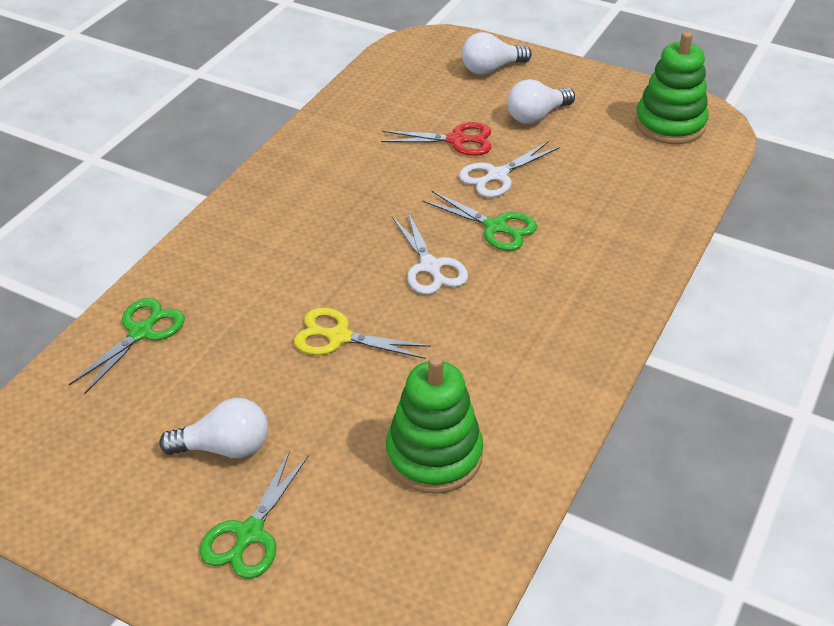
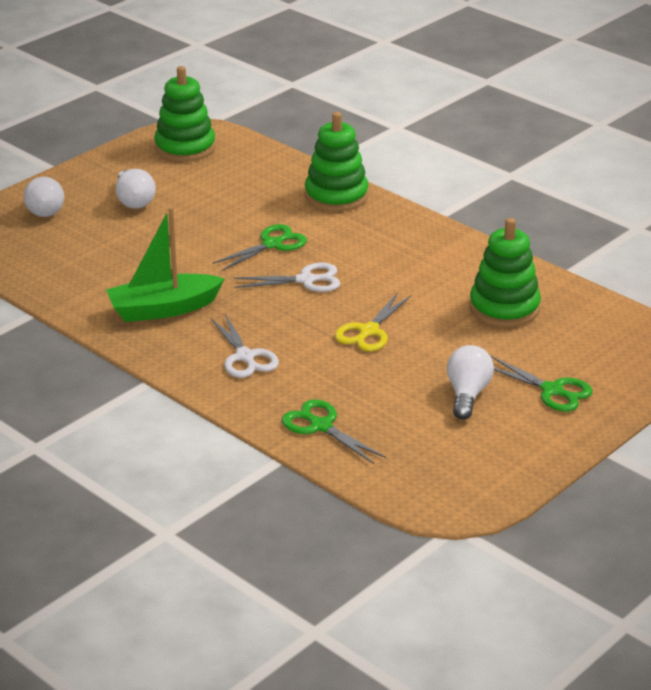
camera: 75 degrees left, 10 degrees down
red scissors [381,122,491,156] -> none
white scissors [459,141,560,198] -> white scissors moved to [211,314,279,378]
none -> green boat [106,207,225,322]
none -> green stacking toy [305,112,369,212]

